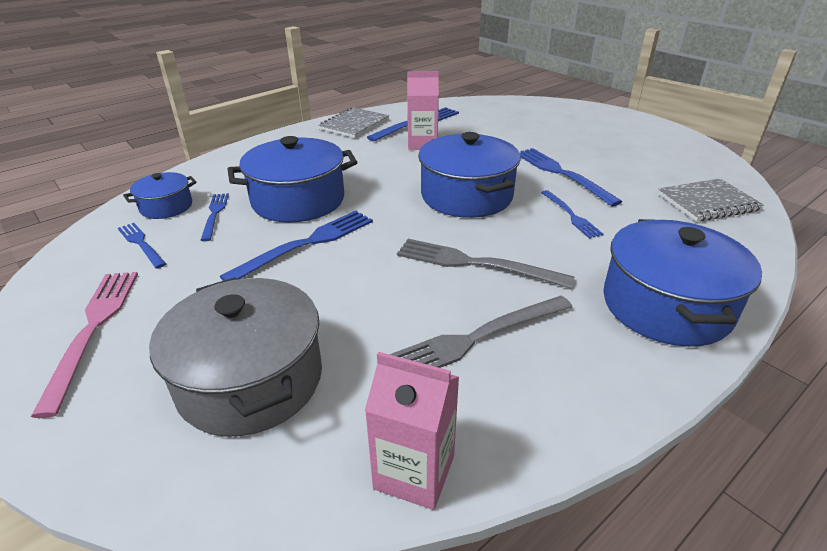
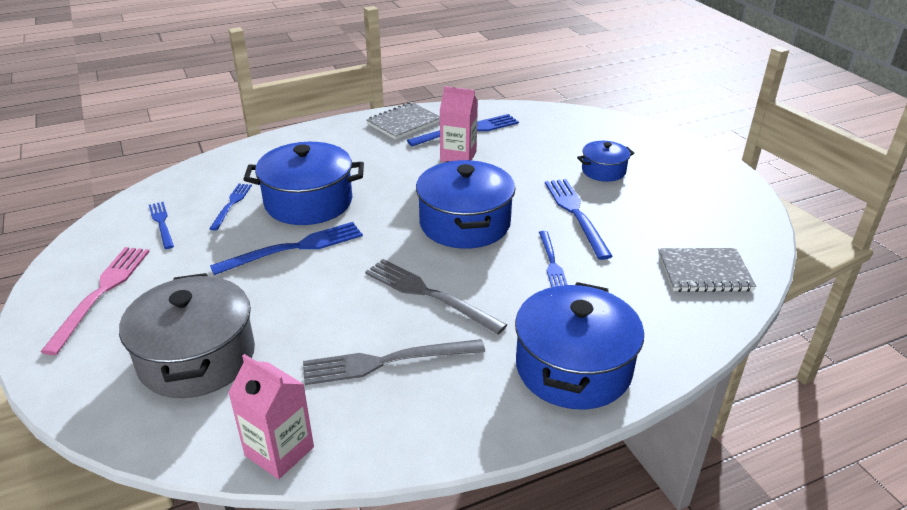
camera: 15 degrees right, 0 degrees up
blue pot [123,172,196,219] -> blue pot moved to [577,141,634,182]

